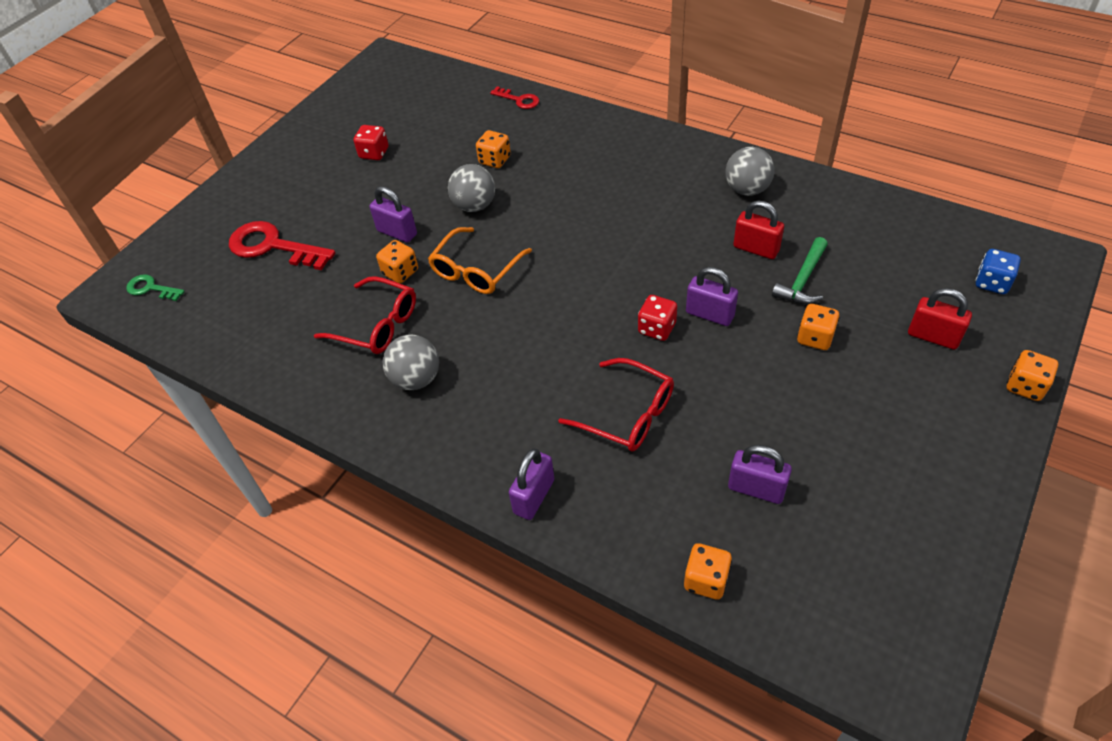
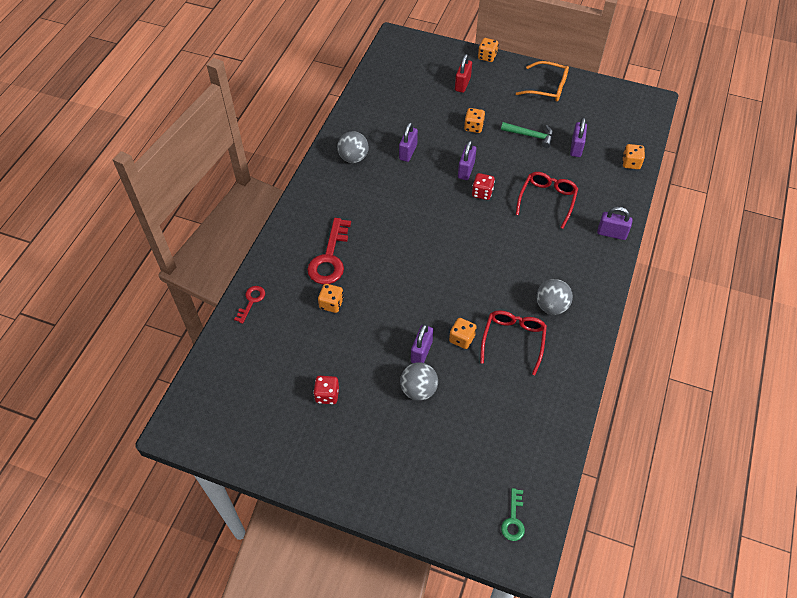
camera: 105 degrees left, 5 degrees up
red key [229,221,335,270] -> red key moved to [307,218,351,284]
orange glasses [428,227,532,294] -> orange glasses moved to [516,61,569,101]
grey ball [448,164,495,212] -> grey ball moved to [400,362,438,401]
red padlock [733,201,784,259] -> purple padlock [399,122,418,162]
green hammer [772,237,828,304] -> green hammer moved to [501,122,553,148]
blue dice [975,249,1021,294] -> none

